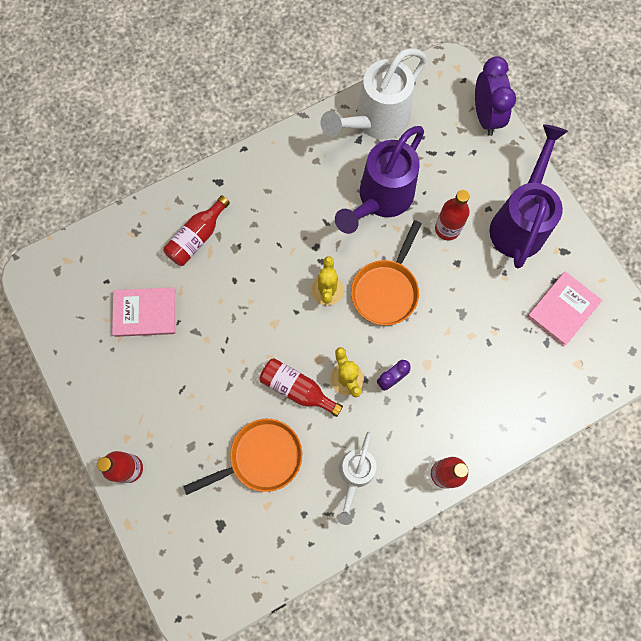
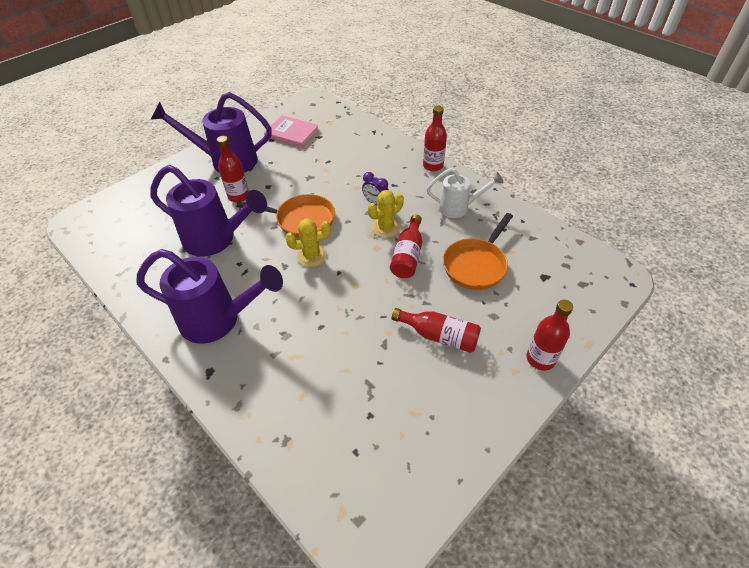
camera: 105 degrees left, 25 degrees down
pink book [112,287,176,337] -> none
red bottle [163,195,230,266] -> red bottle moved to [392,308,481,353]
orange pan [183,419,302,495] -> orange pan turned 105 degrees counterclockwise [443,213,513,290]
white watering can [321,48,427,140] -> none
purple clock [475,56,516,136] -> none
none -> purple watering can [136,249,283,344]

